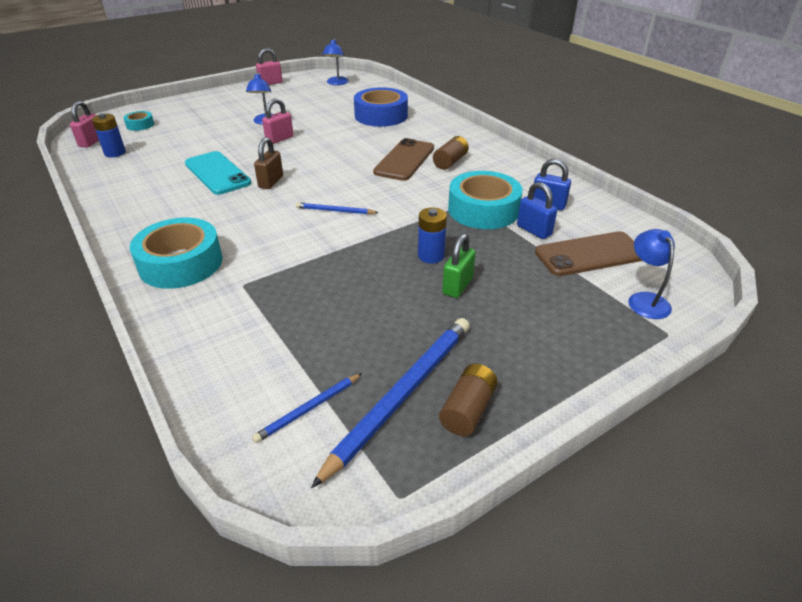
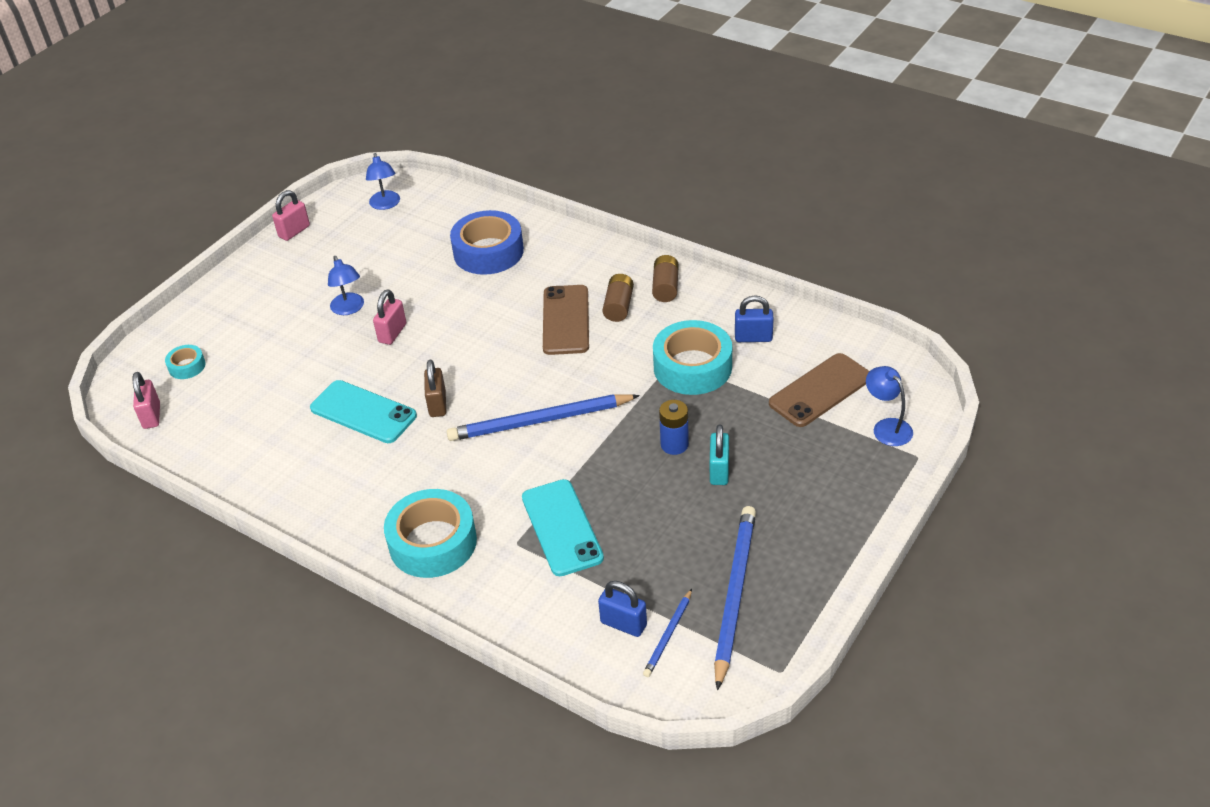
camera: 20 degrees left, 5 degrees up
blue battery [92,113,126,157] -> none
blue pencil [296,202,379,214] -> blue pencil [447,394,640,441], size x2.01
brown battery [439,364,498,436] -> brown battery moved to [652,255,679,302]
green padlock [442,233,476,298] -> turquoise padlock [710,425,729,485]
blue padlock [517,182,557,239] -> blue padlock moved to [598,581,647,637]
none -> turquoise phone [522,479,604,576]

